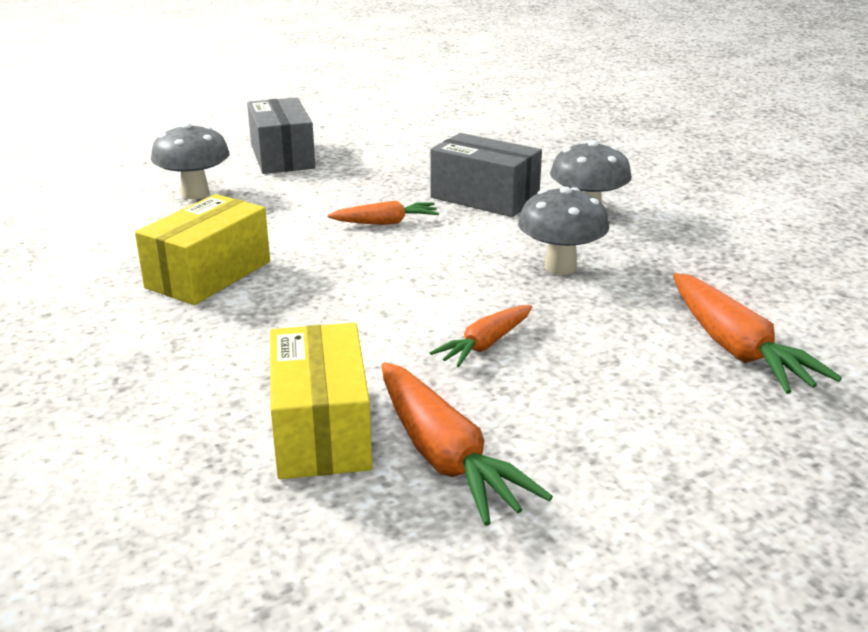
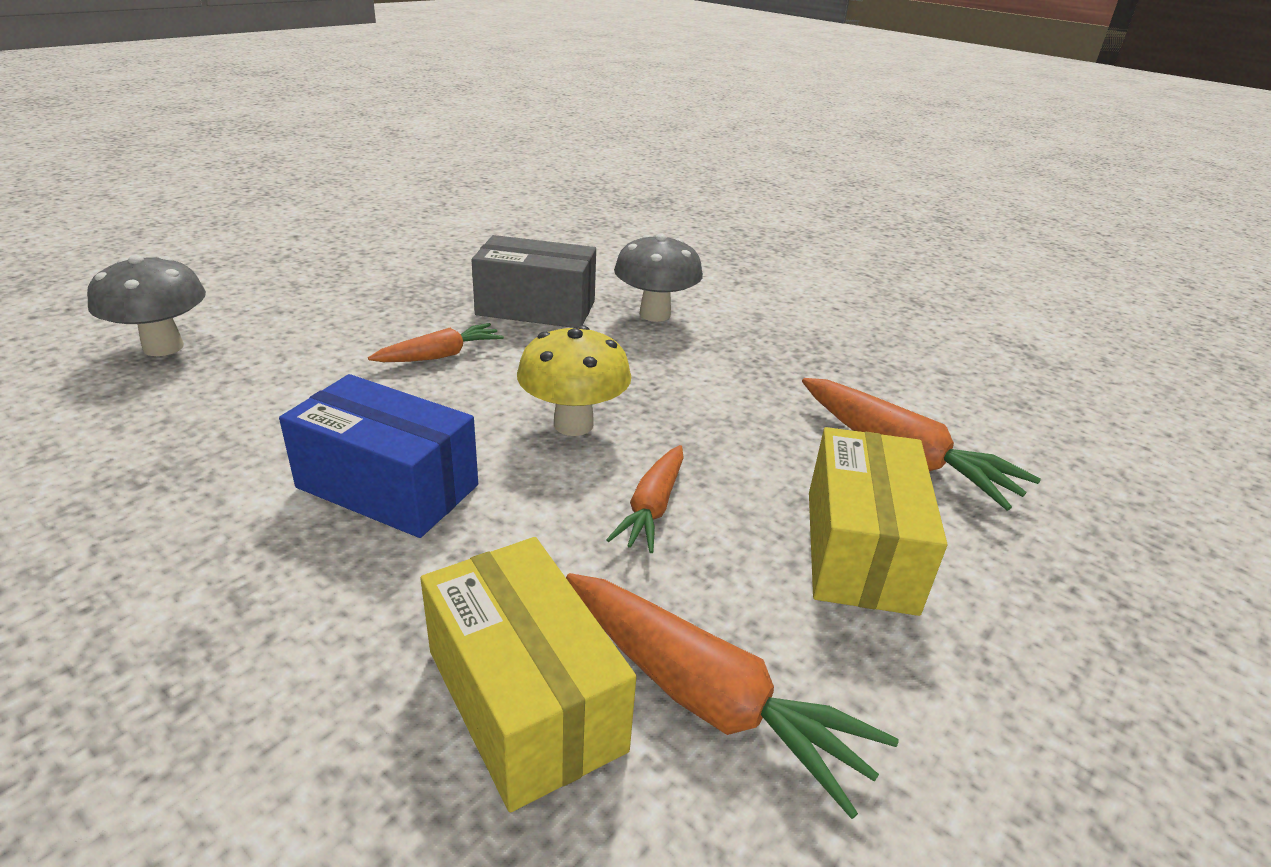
camera: 25 degrees left, 5 degrees up
yellow box [135,194,270,305] -> yellow box moved to [809,427,947,616]
grey box [247,98,315,174] -> none
grey mushroom [518,186,609,275] -> none
none -> blue box [279,374,478,538]
none -> yellow mushroom [517,325,631,436]

